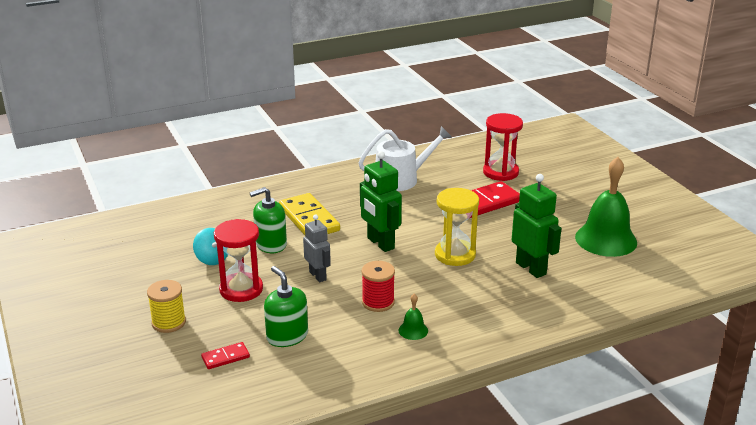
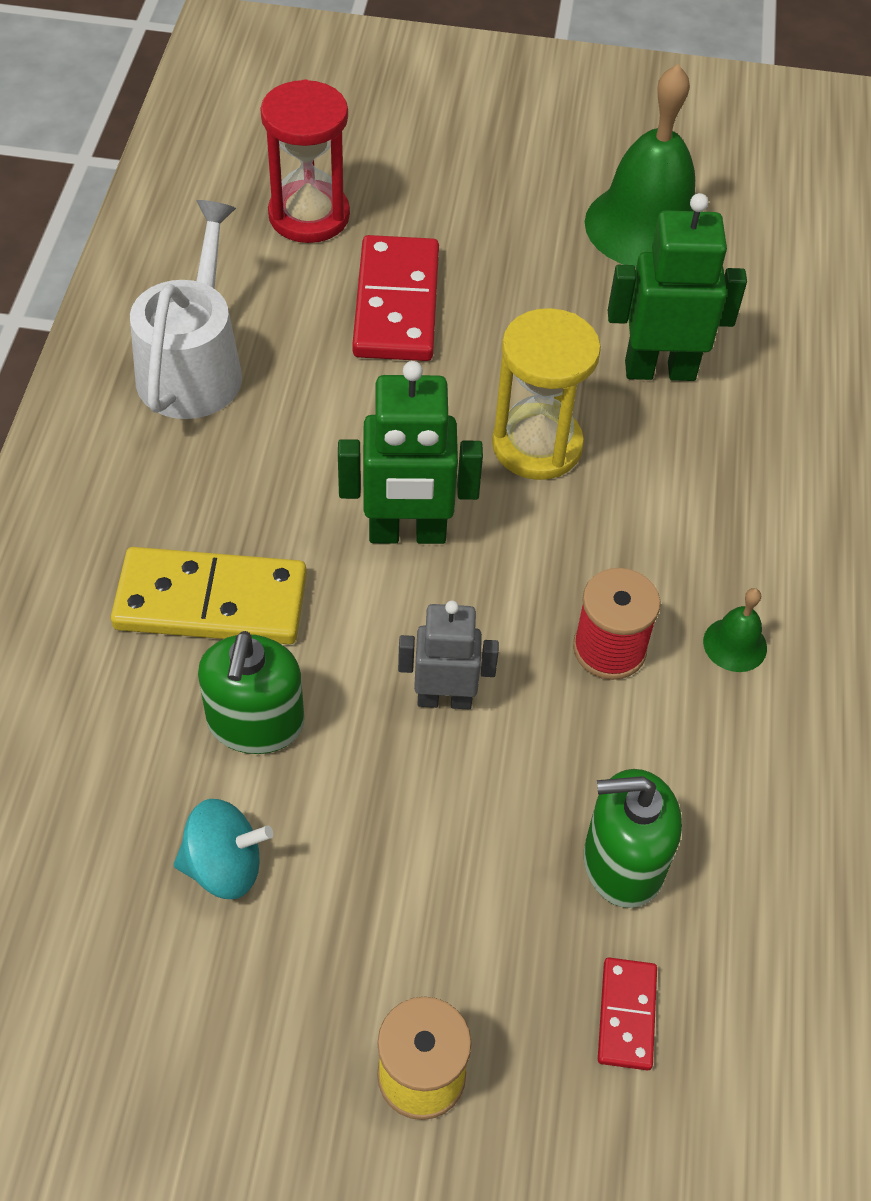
camera: 60 degrees left, 25 degrees up
red hourglass [214,219,263,302] -> none

